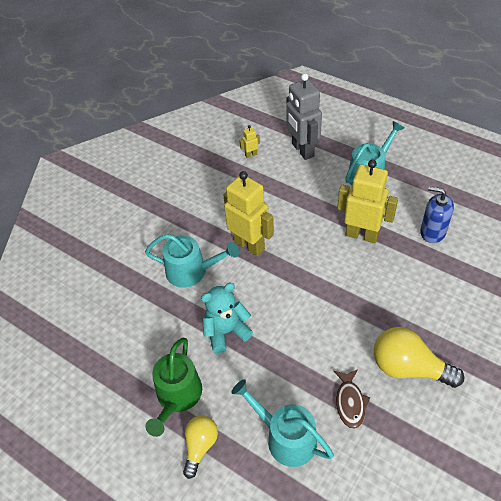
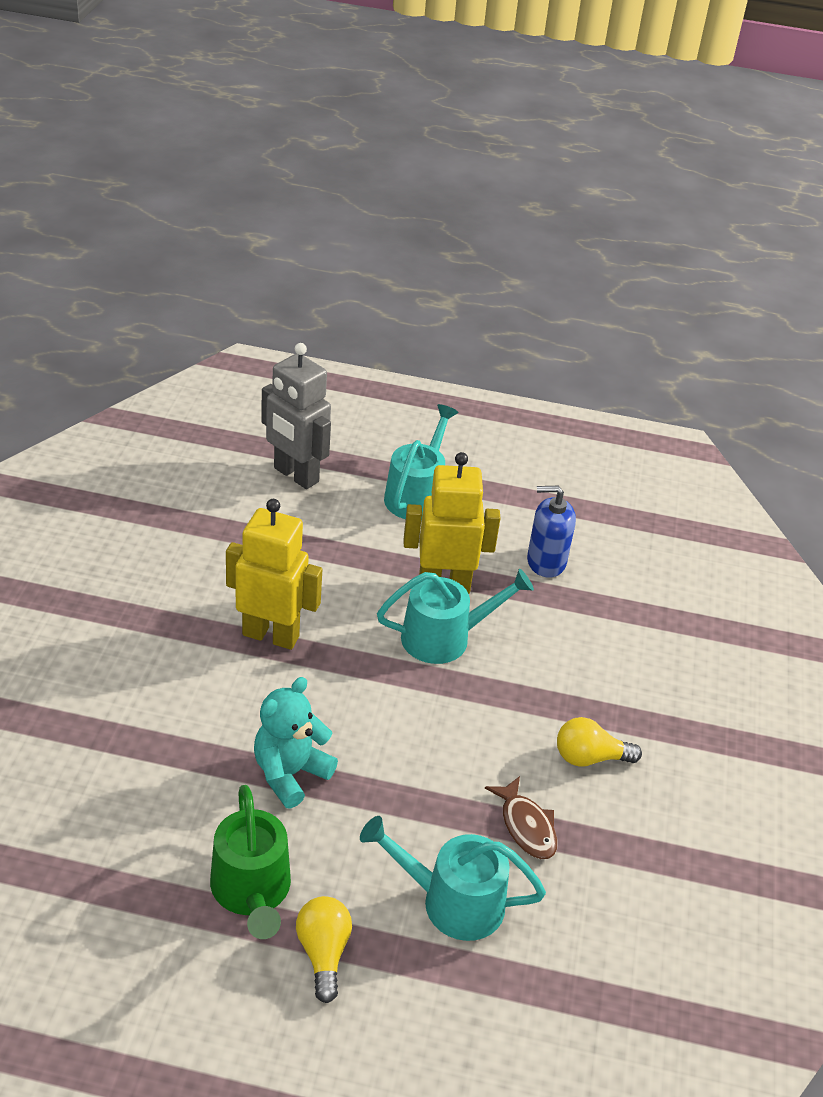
camera: 30 degrees left, 10 degrees down
turquoise watering can [145,234,239,288] -> turquoise watering can moved to [377,569,534,664]
yellow robot [240,125,260,158] -> none
yellow light bulb [374,327,464,388] -> yellow light bulb [557,717,642,767], size x0.62

